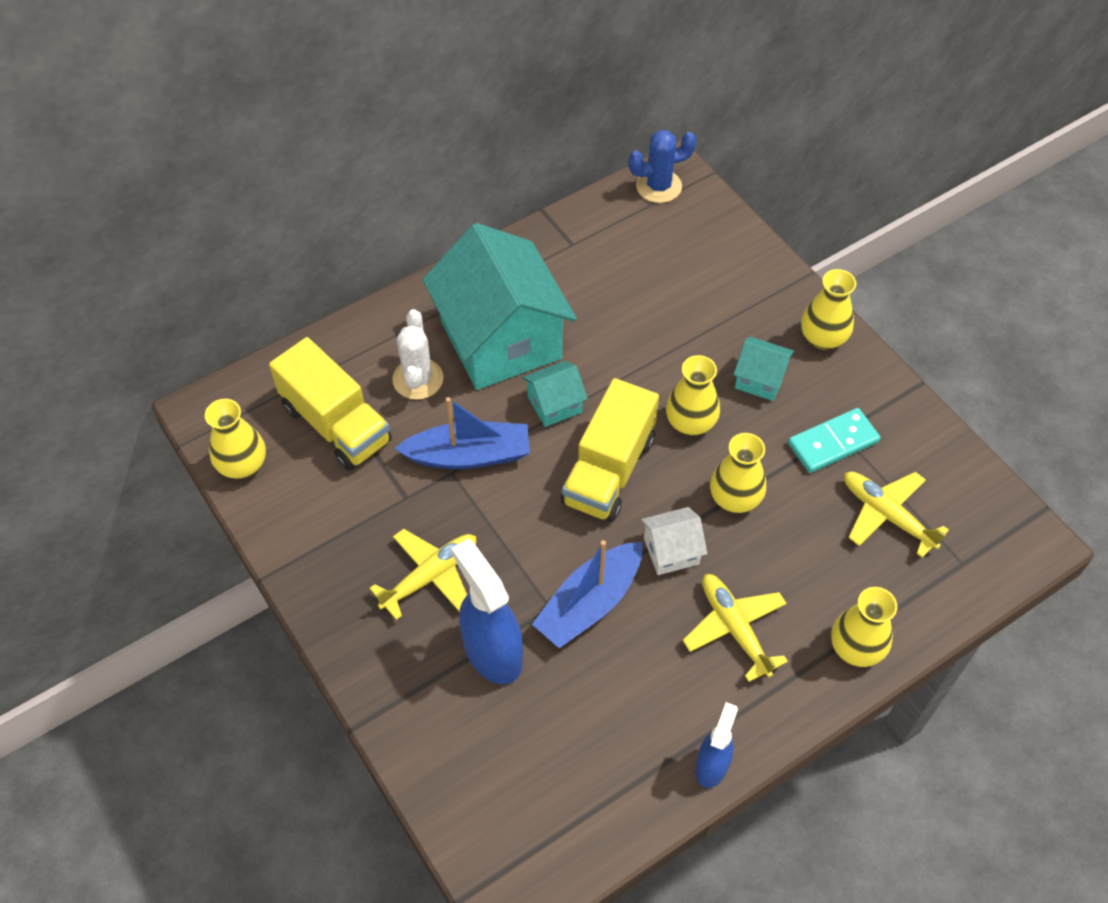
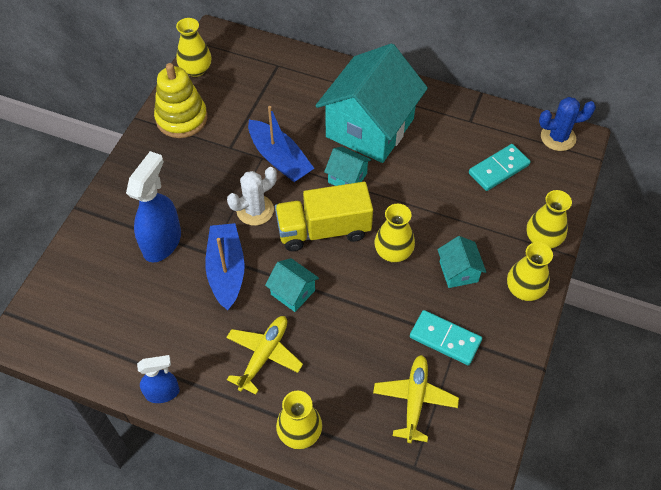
camera: 55 degrees right, 0 degrees up
yellow truck [269,337,392,471] -> none
yellow plane [369,529,476,620] -> none
white cactus [392,309,443,400] -> white cactus moved to [227,167,277,226]
blue boat [532,540,642,648] -> blue boat turned 75 degrees clockwise [205,223,245,310]
blue cactus [629,130,697,203] -> blue cactus turned 45 degrees counterclockwise [539,97,596,151]
white house [641,507,707,575] -> turquoise house [265,258,319,312]
yellow vase [710,433,766,513] -> yellow vase moved to [527,190,572,249]
none -> yellow stacking toy [154,63,207,138]
none -> turquoise domino [469,144,531,191]

